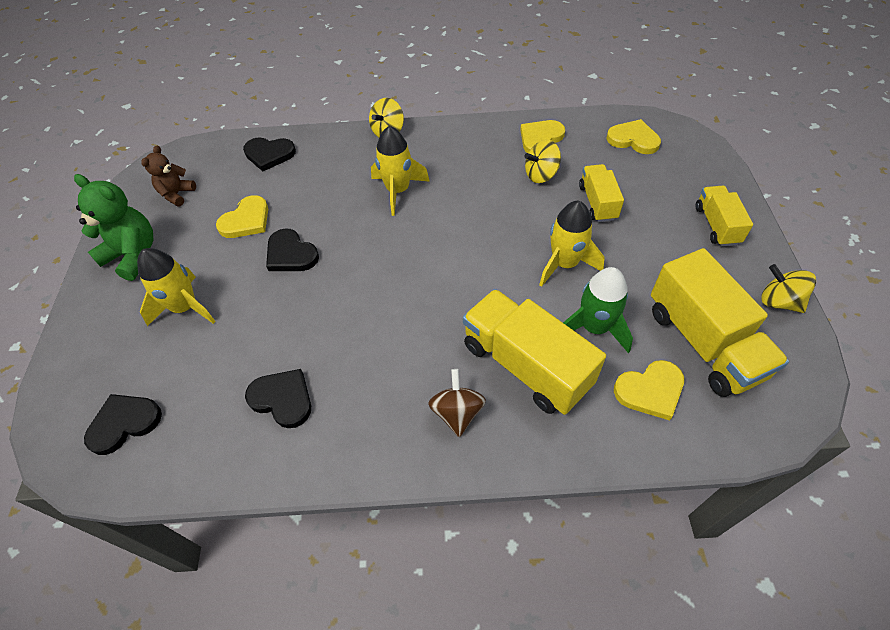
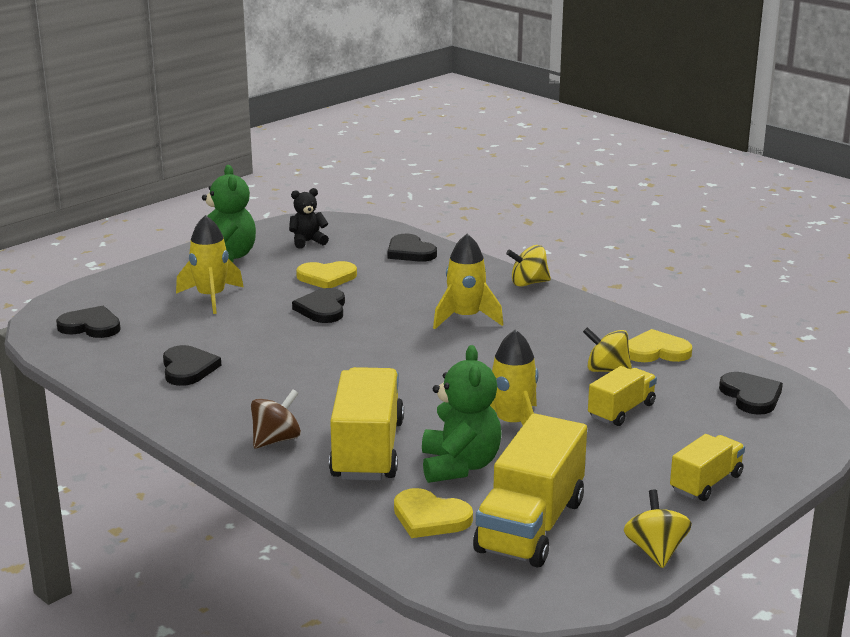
camera: 45 degrees right, 30 degrees down
brown teddy bear [141,146,196,206] -> black teddy bear [289,188,329,249]
green rocket [563,267,633,353] -> green teddy bear [422,345,502,483]
yellow heart [607,119,661,154] -> black heart [719,372,783,415]

